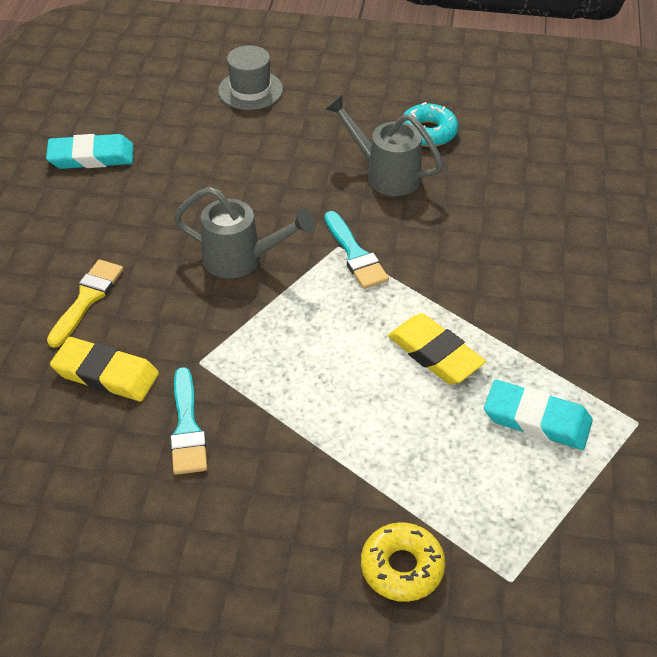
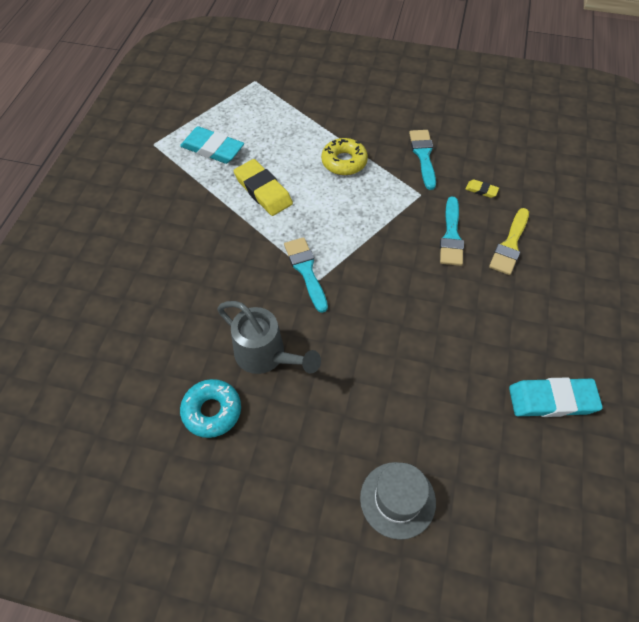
camera: 175 degrees left, 10 degrees up
yellow eraser [50,337,159,402] -> yellow eraser [466,179,499,198], size x0.46
grey watering can [174,187,315,279] -> none
yellow donut [361,522,445,602] -> yellow donut moved to [321,138,368,175]
none -> turquoise brush [440,197,464,266]

